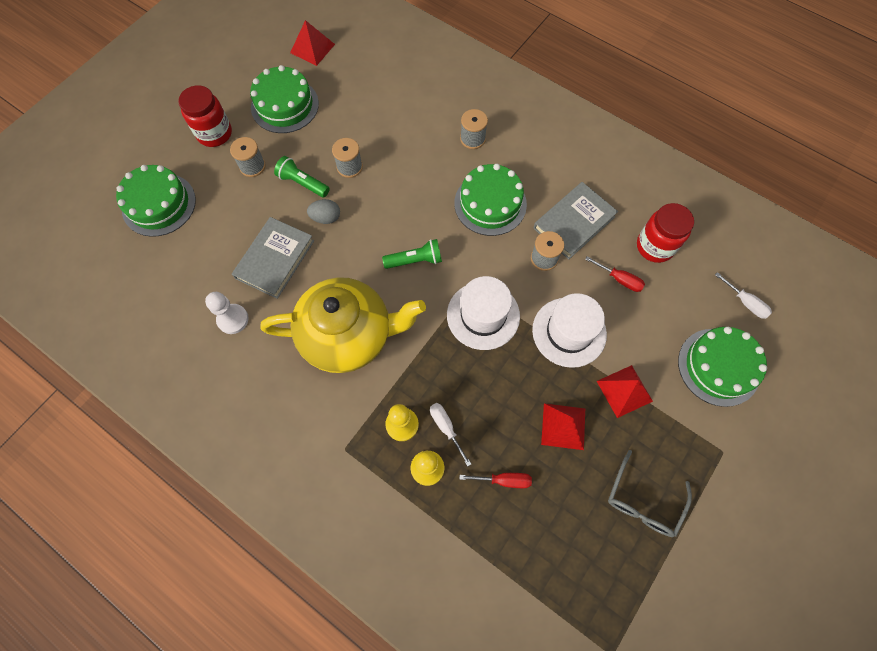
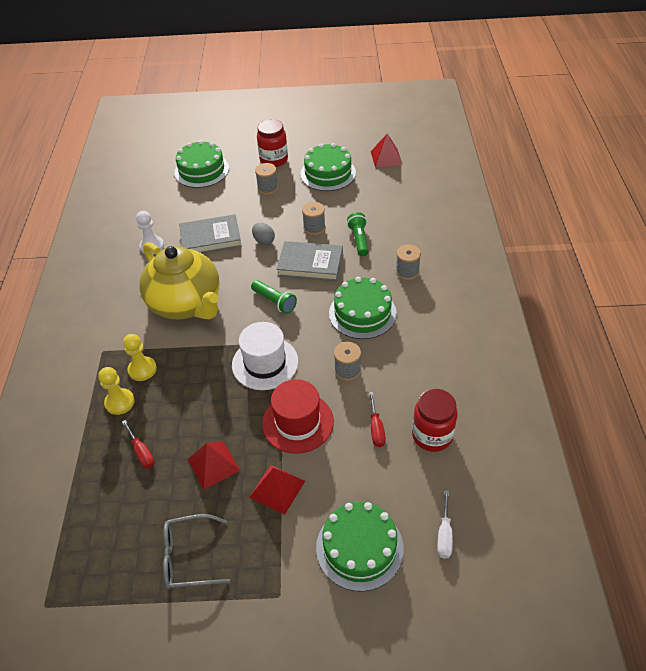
camera: 55 degrees right, 20 degrees down
green flashlight [274,156,330,197] -> green flashlight moved to [347,212,369,256]
white screwdriver [430,403,471,467] -> none
white hat [532,293,607,368] -> red hat [262,379,334,454]
grey book [533,182,618,259] -> grey book moved to [277,241,343,281]

